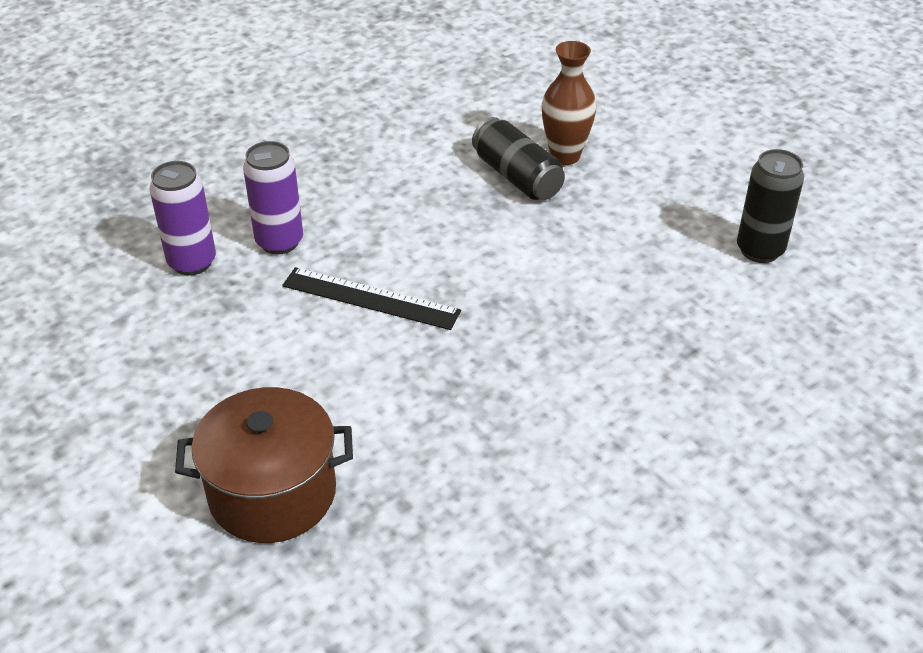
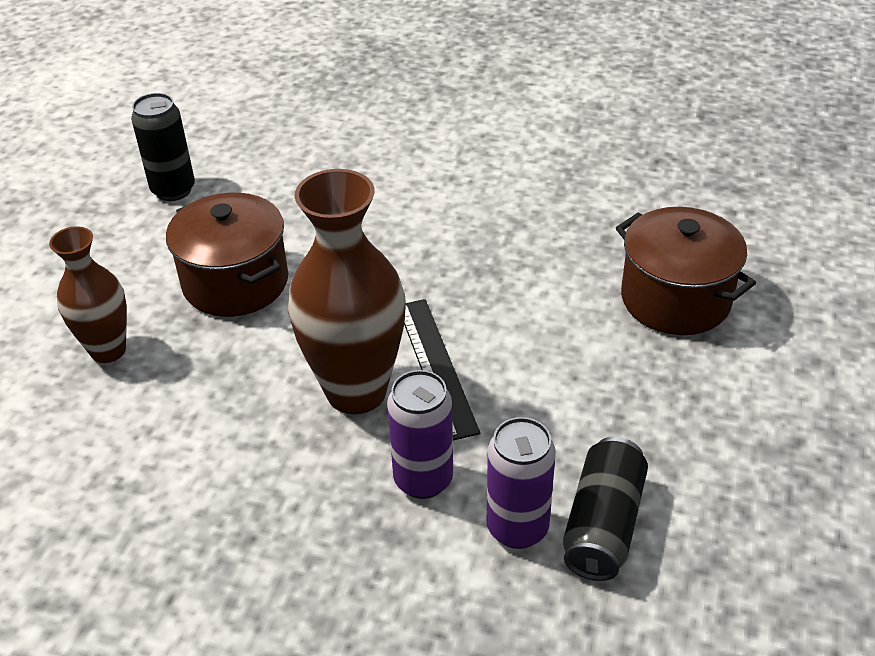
camera: 125 degrees left, 0 degrees up
black can [472,117,565,200] -> black can moved to [563,437,648,581]
none -> brown pot [166,192,288,317]
none -> brown vase [288,169,406,414]

